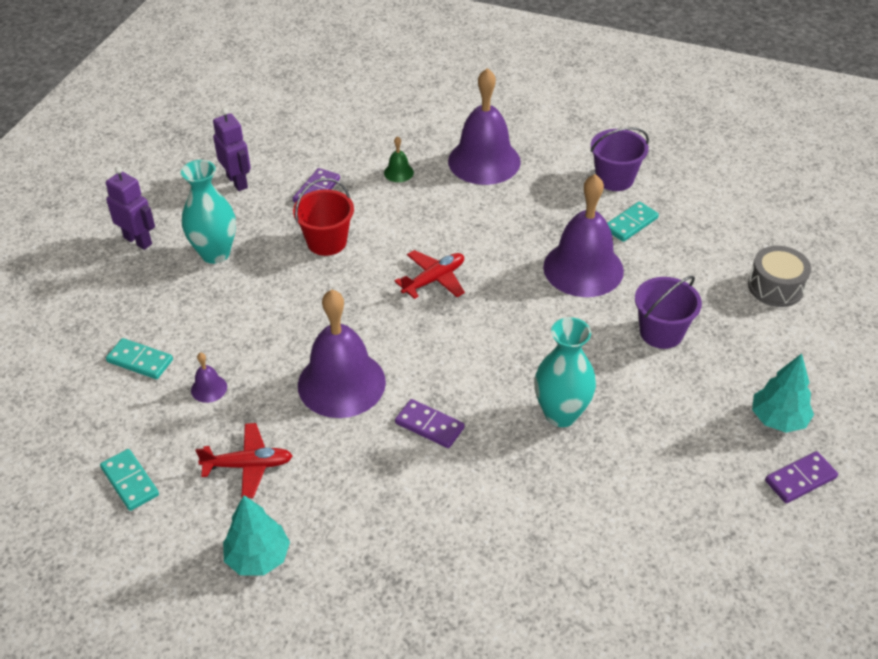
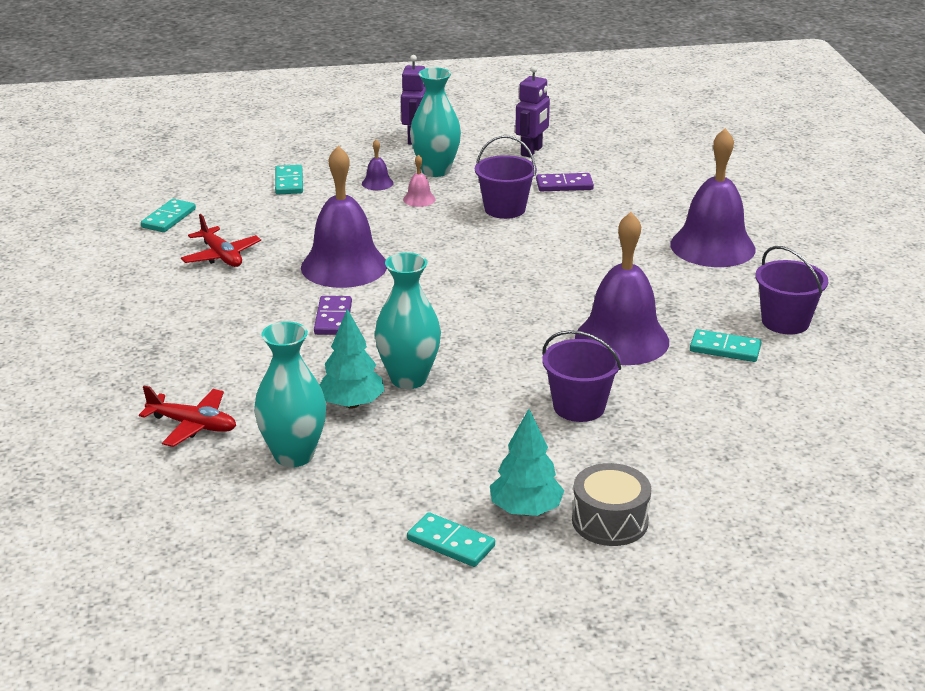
camera: 60 degrees right, 15 degrees down
purple bell [191,352,227,403] -> purple bell moved to [362,139,393,190]
turquoise tree [223,495,290,576] -> turquoise tree moved to [320,309,384,408]
red bucket [293,178,354,256] -> purple bucket [475,136,537,219]
green bell [384,136,414,182] -> none
red plane [395,250,465,299] -> red plane moved to [139,386,236,447]
grey drum [748,246,811,307] -> grey drum moved to [572,463,651,546]
purple domino [765,451,838,503] -> turquoise domino [407,512,495,567]
none -> turquoise vase [254,321,326,467]
none -> pink bell [403,155,436,207]

